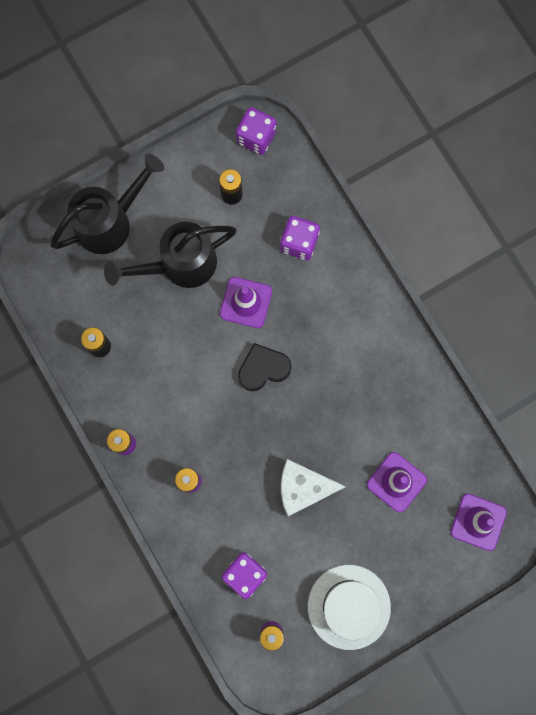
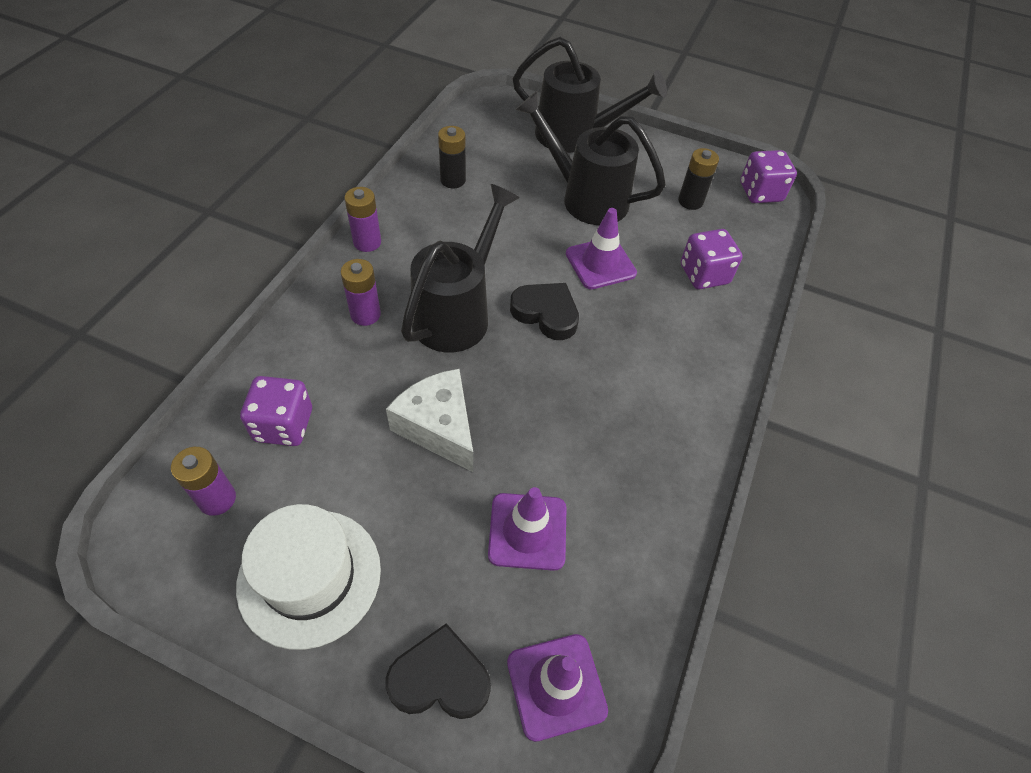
camera: 50 degrees right, 25 degrees down
none -> black heart [386,623,491,719]
none -> black watering can [401,184,519,352]

